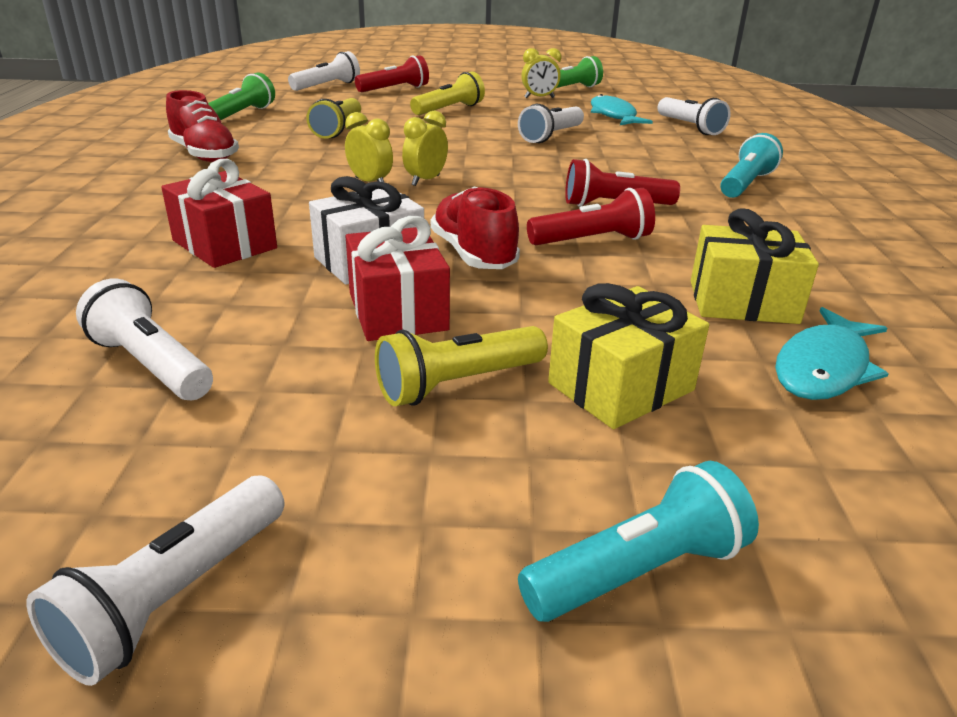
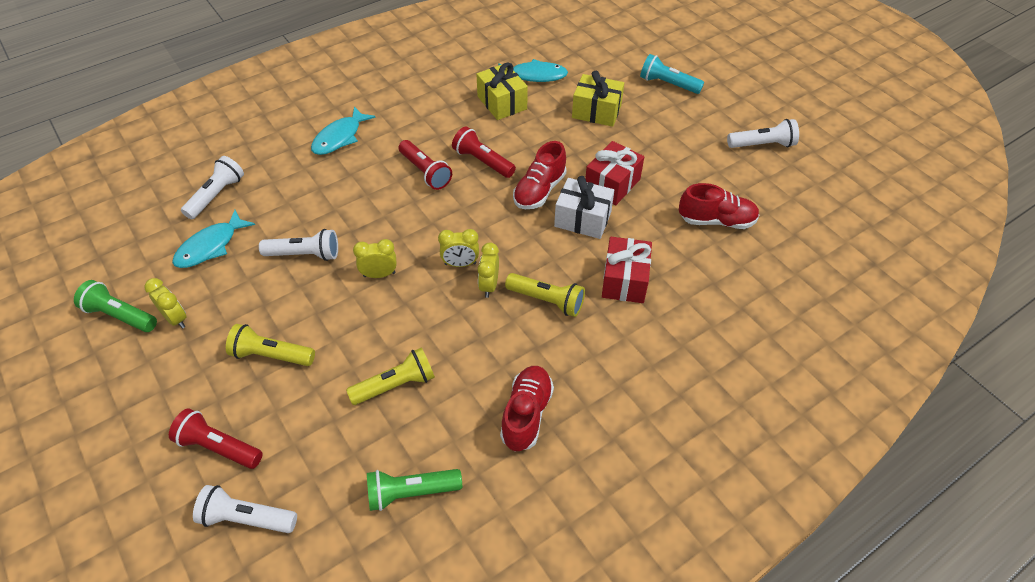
camera: 125 degrees left, 20 degrees up
white flashlight [76,279,213,400] -> red shoe [679,183,759,229]
yellow flashlight [375,326,548,406] -> yellow flashlight moved to [505,273,585,317]
turquoise flashlight [720,133,783,198] -> turquoise fish [311,106,376,155]
none -> yellow clock [353,239,397,278]

